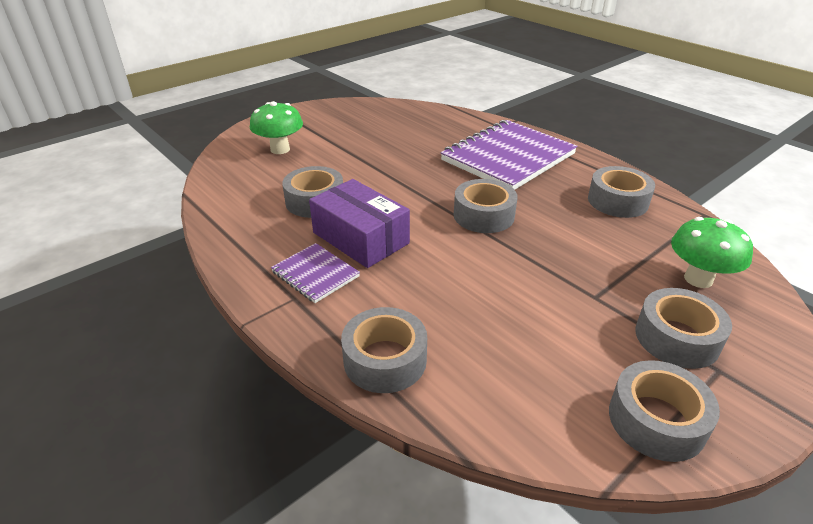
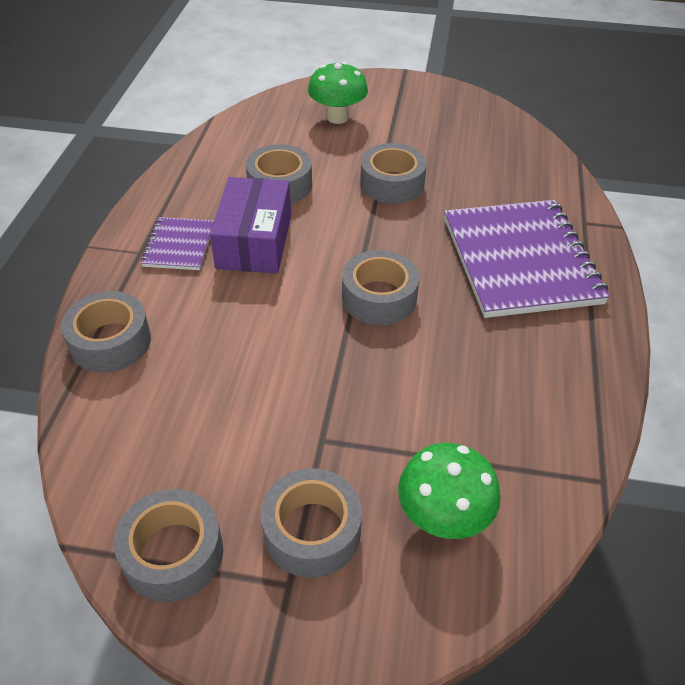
camera: 50 degrees right, 10 degrees up
purple notebook [440,120,577,190] -> purple notebook turned 75 degrees clockwise [444,200,610,318]
grey tape [588,166,655,218] -> grey tape moved to [360,143,427,204]

